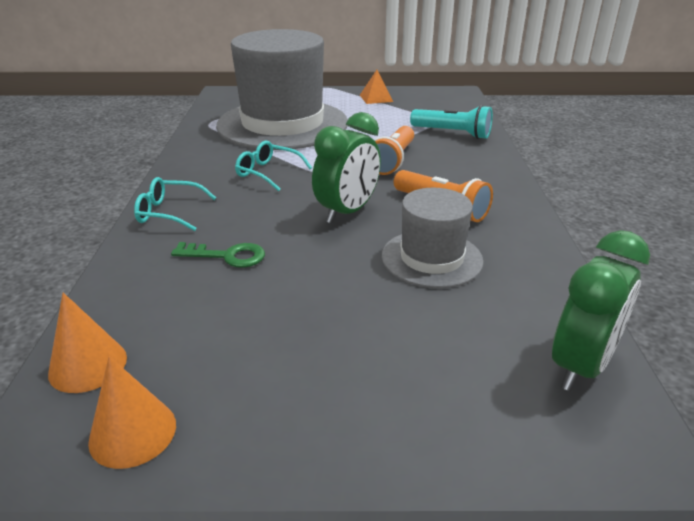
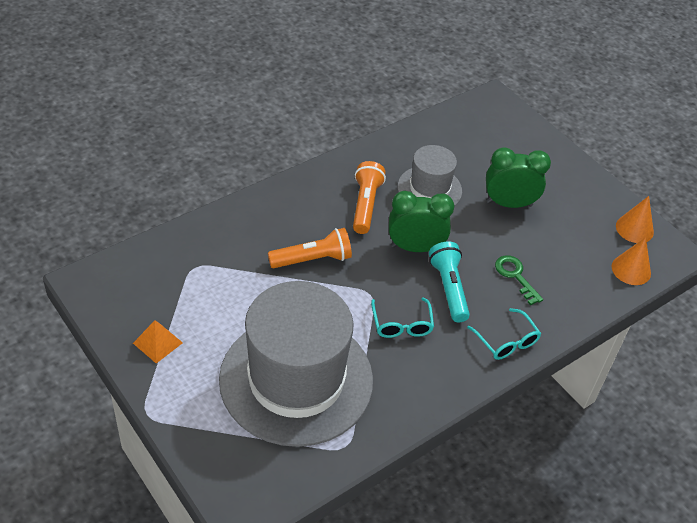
camera: 130 degrees left, 15 degrees up
turquoise flashlight [410,105,493,139] -> turquoise flashlight moved to [429,241,470,322]
green clock [552,230,650,391] -> green clock moved to [486,147,551,208]

